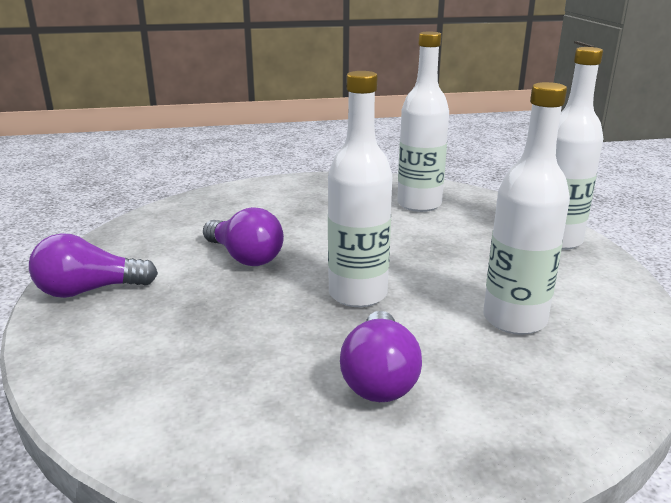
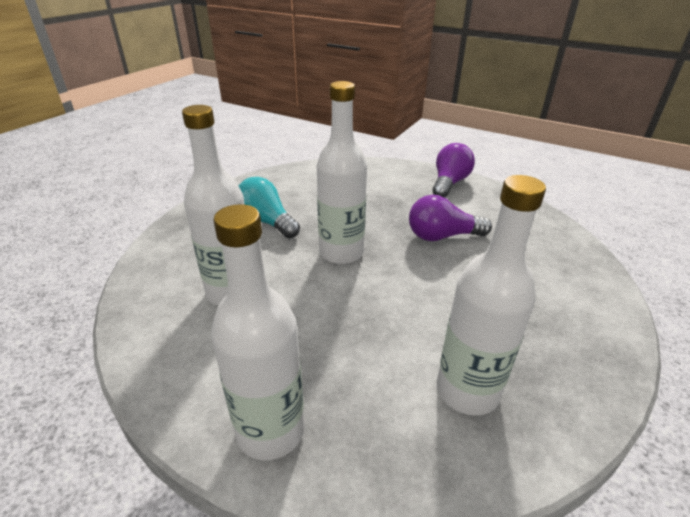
camera: 130 degrees right, 10 degrees up
purple light bulb [340,311,422,402] -> turquoise light bulb [239,177,300,238]

